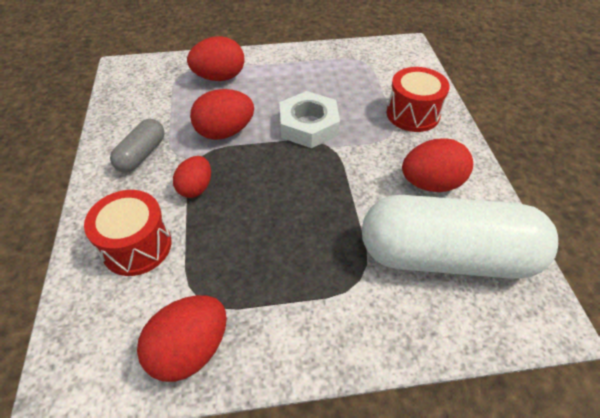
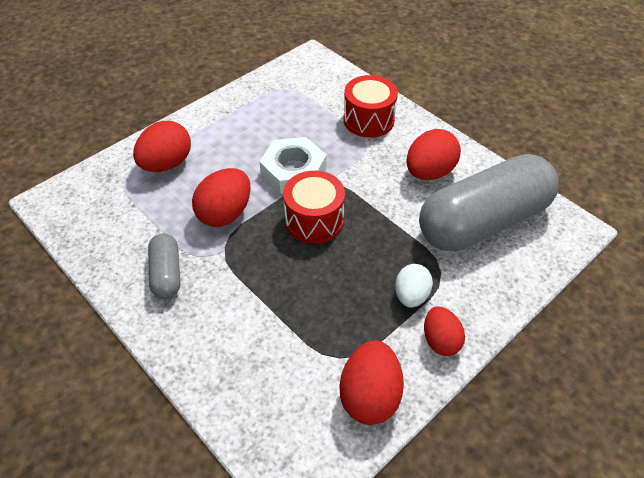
camera: 35 degrees left, 0 degrees up
red drum [84,190,172,276] -> red drum moved to [283,171,345,244]
red egg [173,156,211,198] -> red egg moved to [424,307,465,356]
white capsule [362,195,558,279] -> grey capsule [419,154,559,251]
none -> white egg [395,264,433,308]

